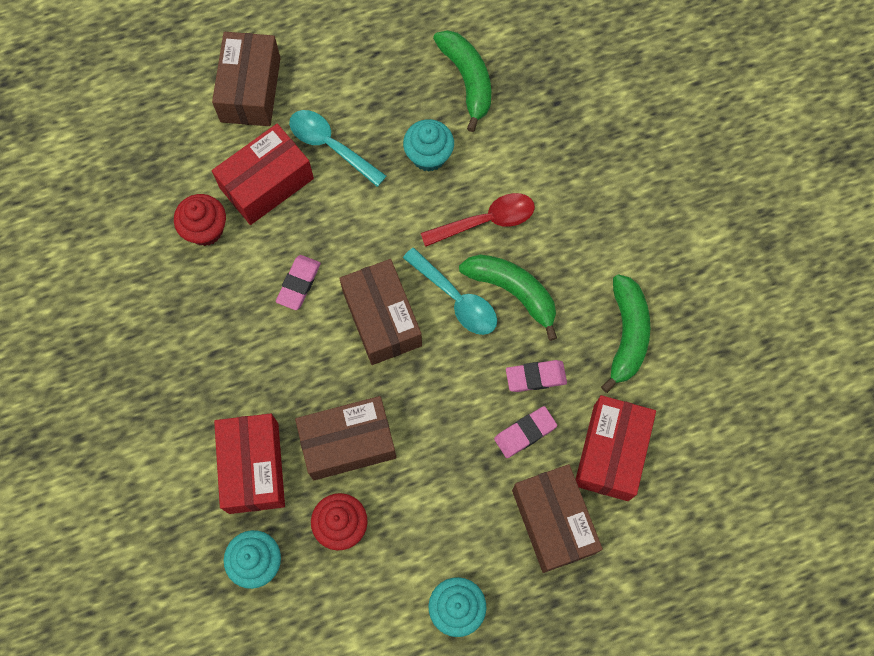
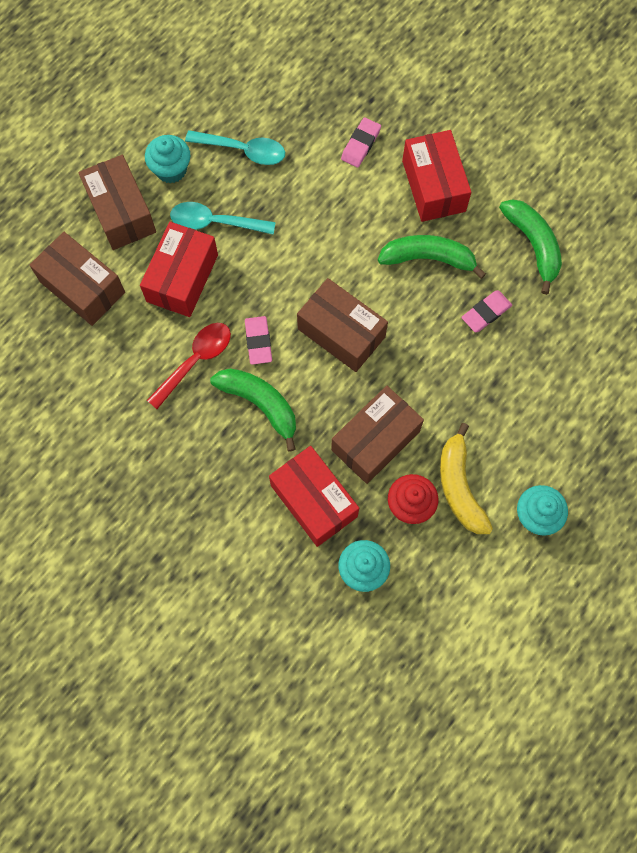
camera: 30 degrees left, 0 degrees up
red cupcake [174,194,226,246] -> none
turquoise cupcake [403,119,454,172] -> turquoise cupcake moved to [145,135,190,183]
turquoise spoon [403,248,497,335] -> turquoise spoon moved to [185,130,285,165]
red spoon [421,193,535,247] -> red spoon moved to [147,323,231,409]
green banana [433,30,491,132] -> green banana moved to [210,369,296,452]
pink eraser [494,406,557,458] -> pink eraser moved to [341,117,381,167]
brown box [512,464,603,573] -> brown box moved to [29,232,125,326]
red box [576,395,656,501] -> red box moved to [402,130,471,222]
none -> yellow banana [440,423,493,534]

